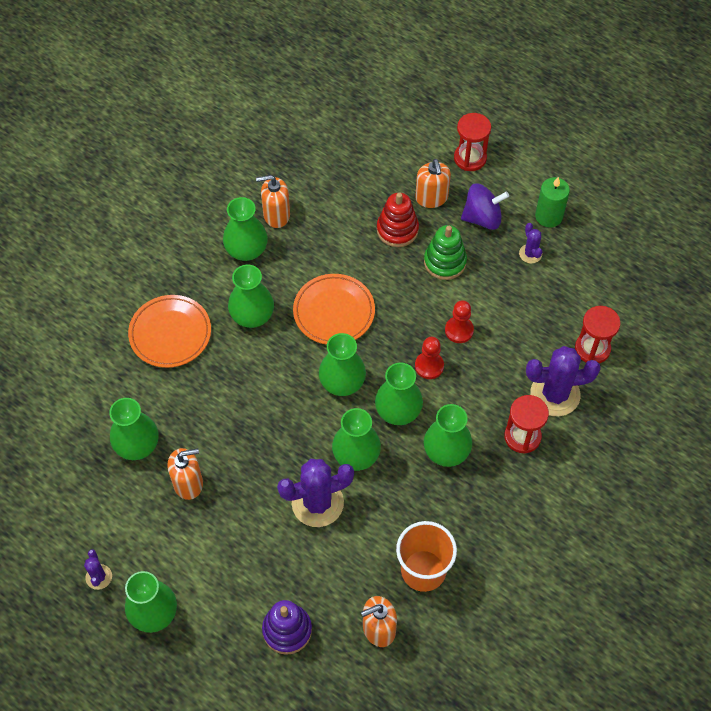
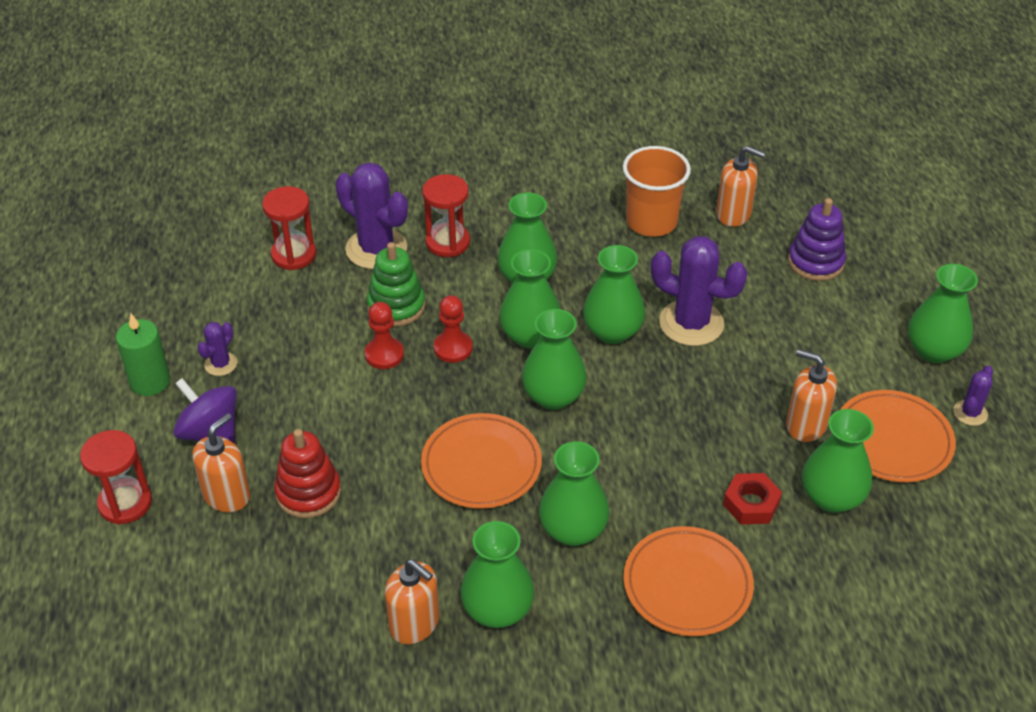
camera: 135 degrees left, 15 degrees down
green stacking toy [424,225,467,280] -> green stacking toy moved to [367,242,425,326]
none -> red nut [723,473,782,524]
none -> orange plate [840,390,956,482]

